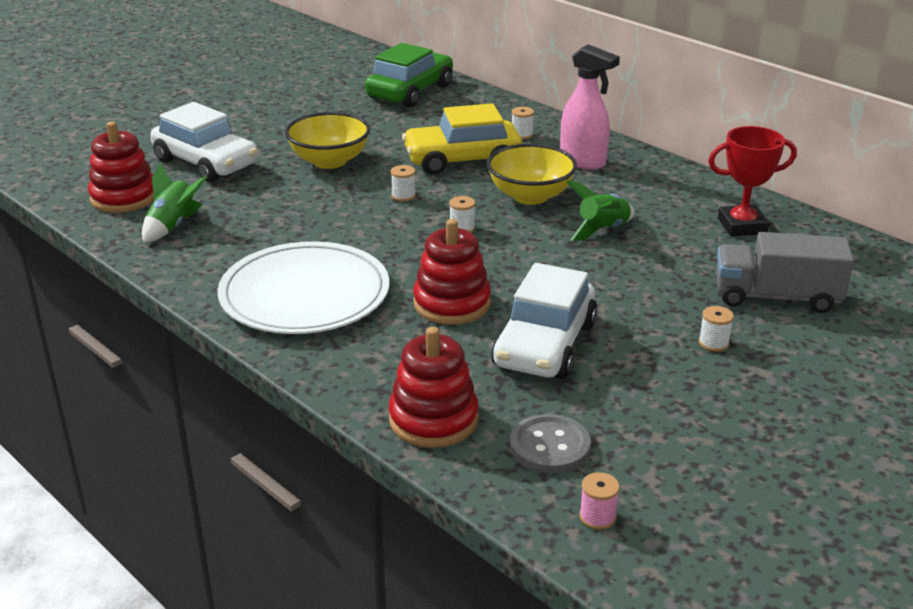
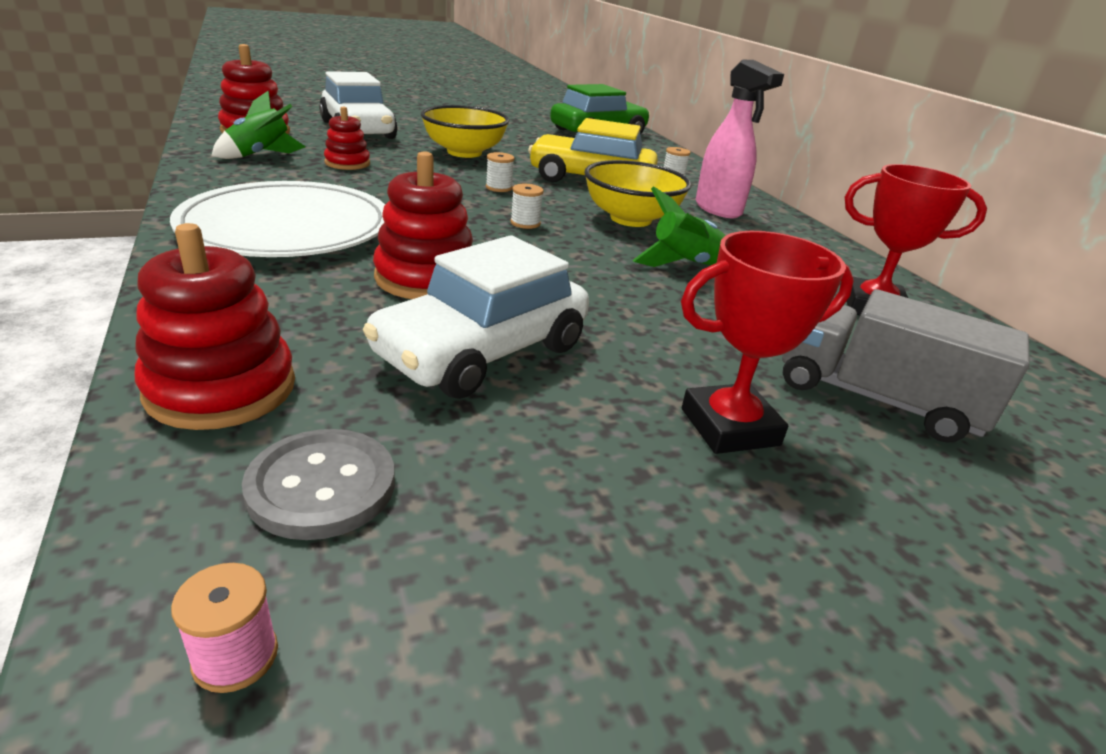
camera: 20 degrees right, 0 degrees up
white spool [699,306,734,352] -> red trophy [681,231,854,454]
none -> red stacking toy [324,106,370,170]

